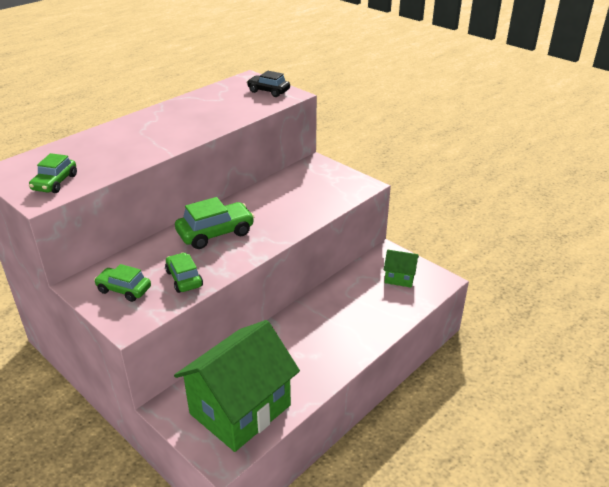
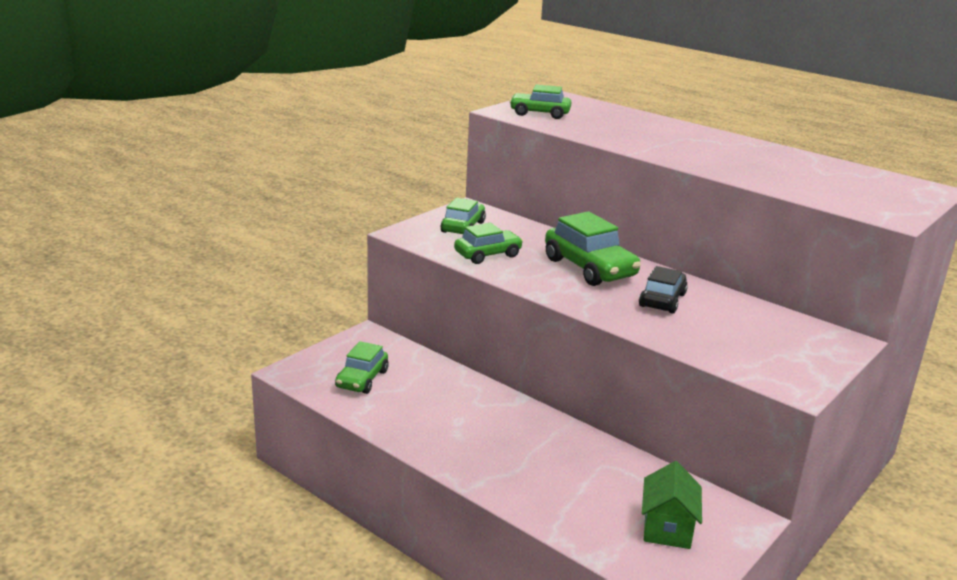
camera: 85 degrees right, 10 degrees down
green house [174,320,300,452] -> green car [335,341,389,394]
black car [247,71,290,97] -> black car moved to [639,266,688,314]

